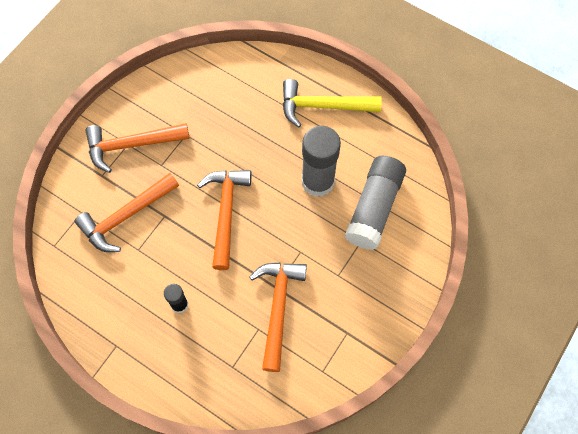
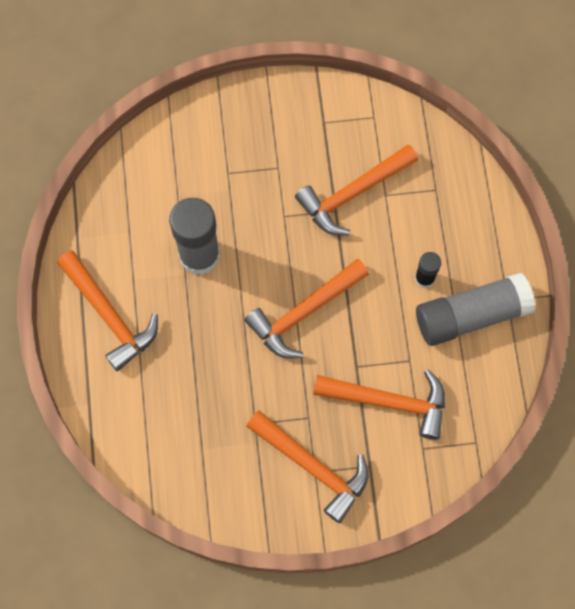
camera: 130 degrees left, 5 degrees up
yellow hammer [282,79,382,127] -> orange hammer [57,250,158,371]
grey glue stick [345,156,406,250] -> grey glue stick moved to [416,273,535,346]

